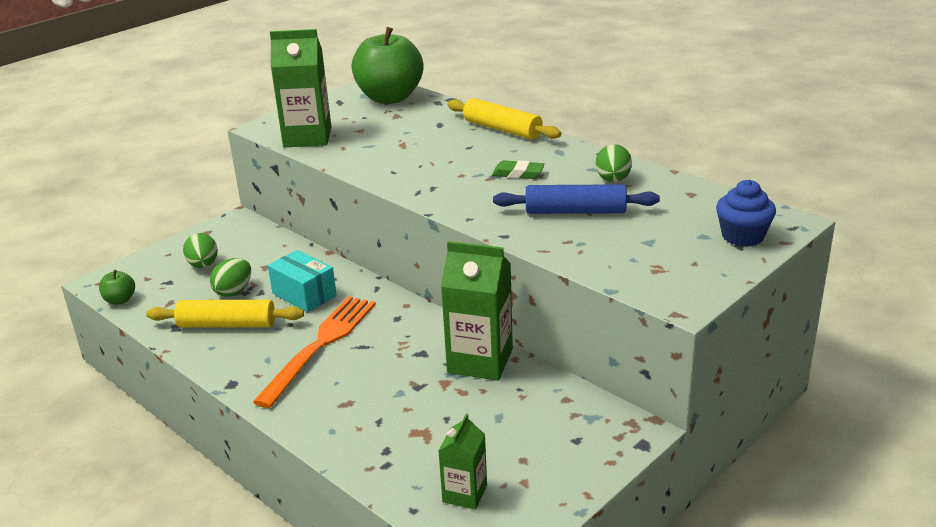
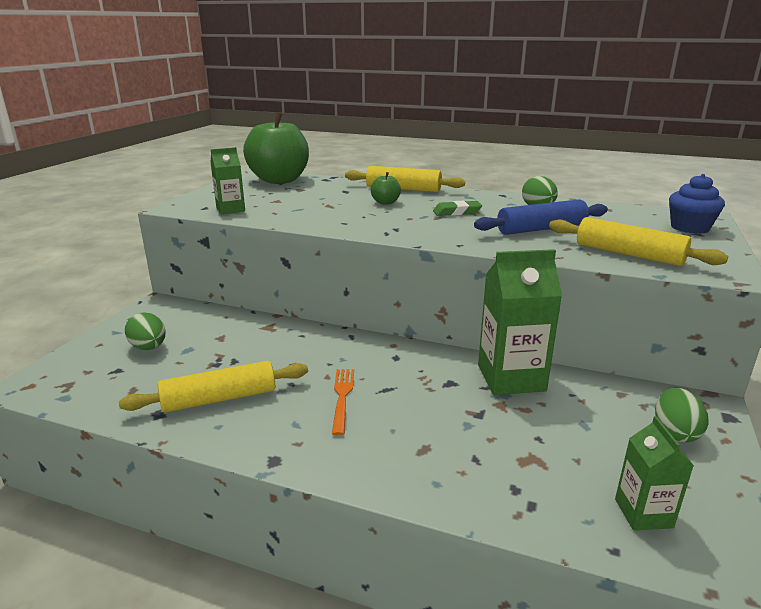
camera: 25 degrees left, 5 degrees down
green apple [99,270,135,305] -> green apple moved to [371,172,401,205]
green egg [210,258,251,297] -> green egg moved to [655,388,709,442]
orange fork [253,296,376,408] -> orange fork [332,369,354,436], size x0.53
turquoise box [268,250,337,312] -> none
green carton [270,29,332,148] -> green carton [210,147,245,214], size x0.56
none -> yellow rolling pin [549,217,728,266]

